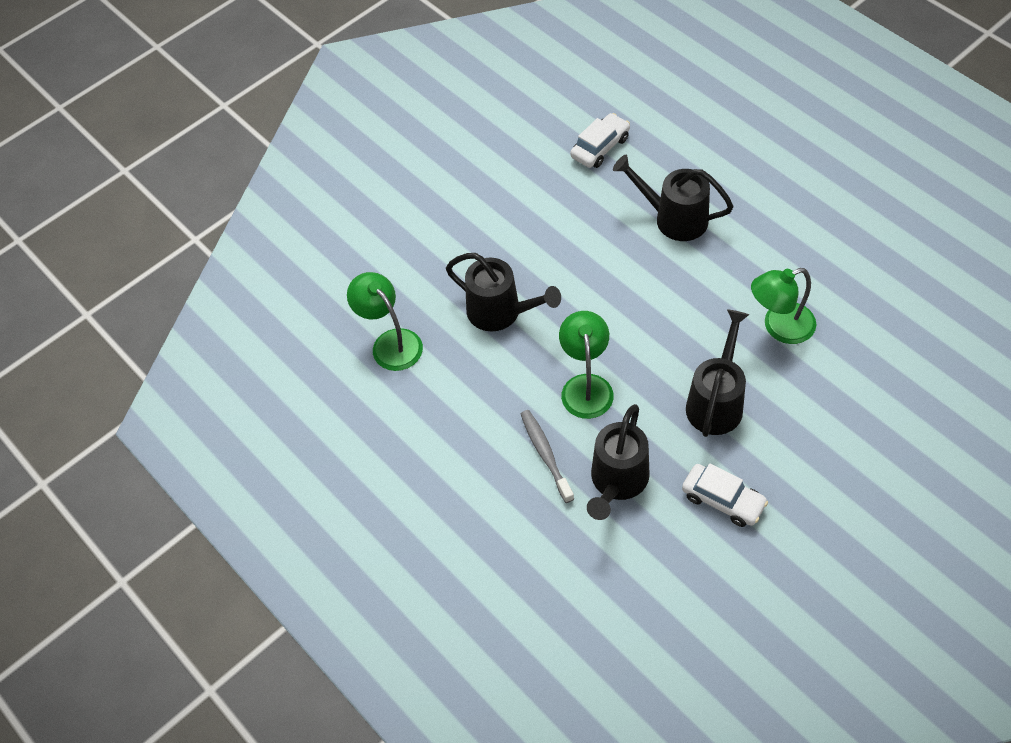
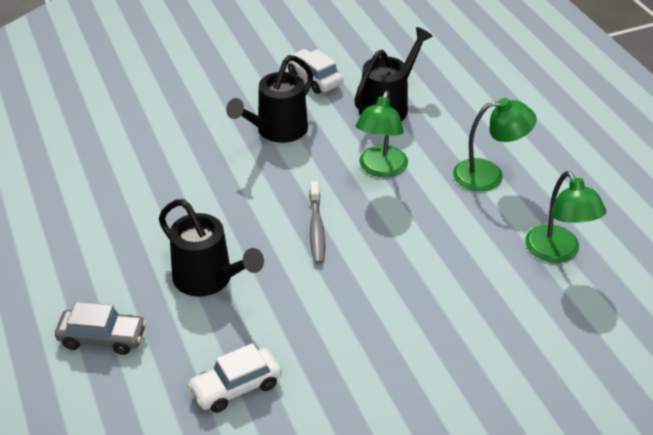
camera: 165 degrees left, 15 degrees down
black watering can [446,253,561,331] -> none
grey toothbrush [521,410,574,503] -> grey toothbrush moved to [309,181,325,265]
green lamp [751,268,816,344] -> green lamp moved to [453,98,537,191]
none -> grey car [55,302,147,355]

